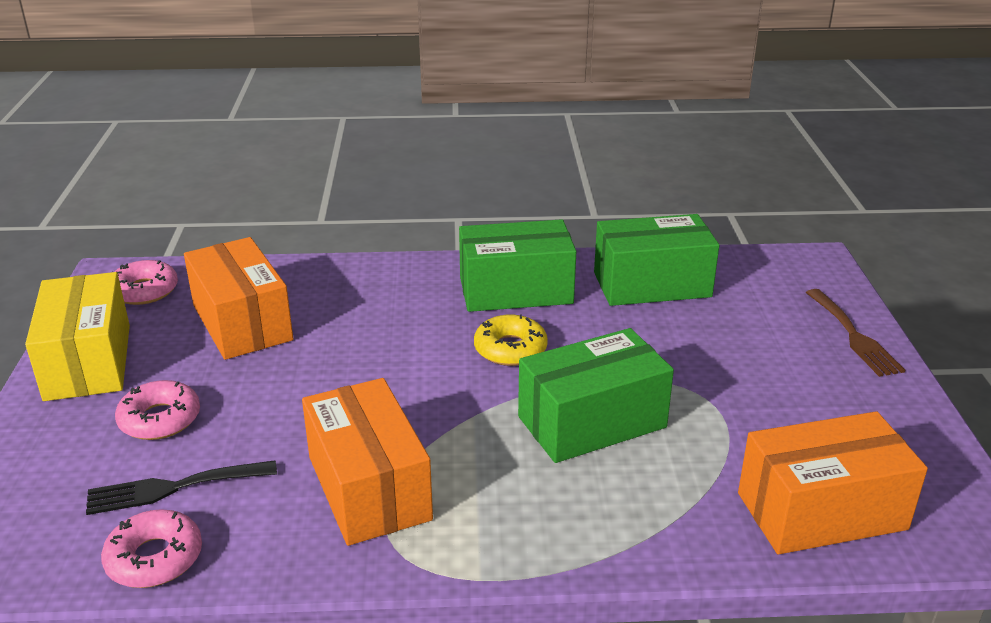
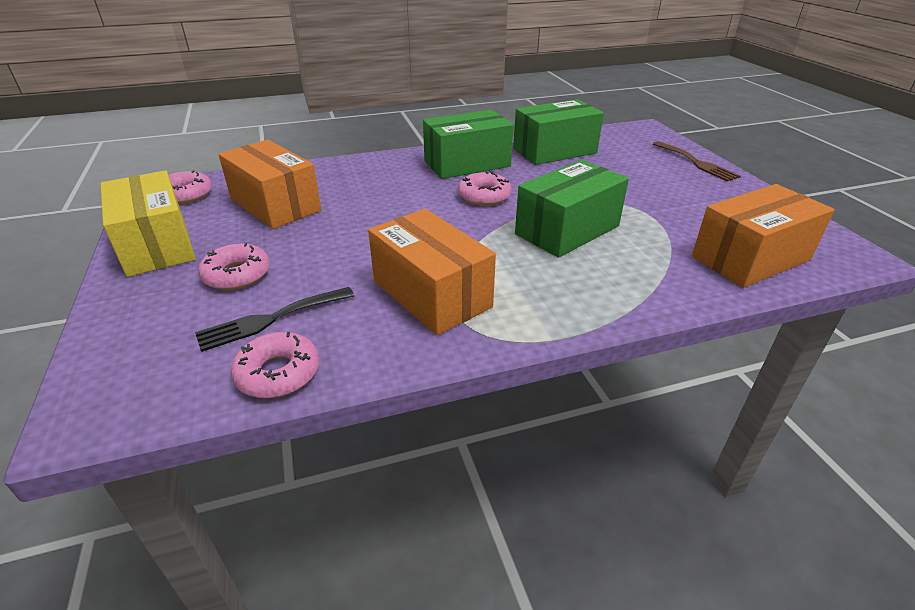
camera: 15 degrees left, 5 degrees up
yellow donut [474,314,548,366] -> pink donut [458,171,512,206]

